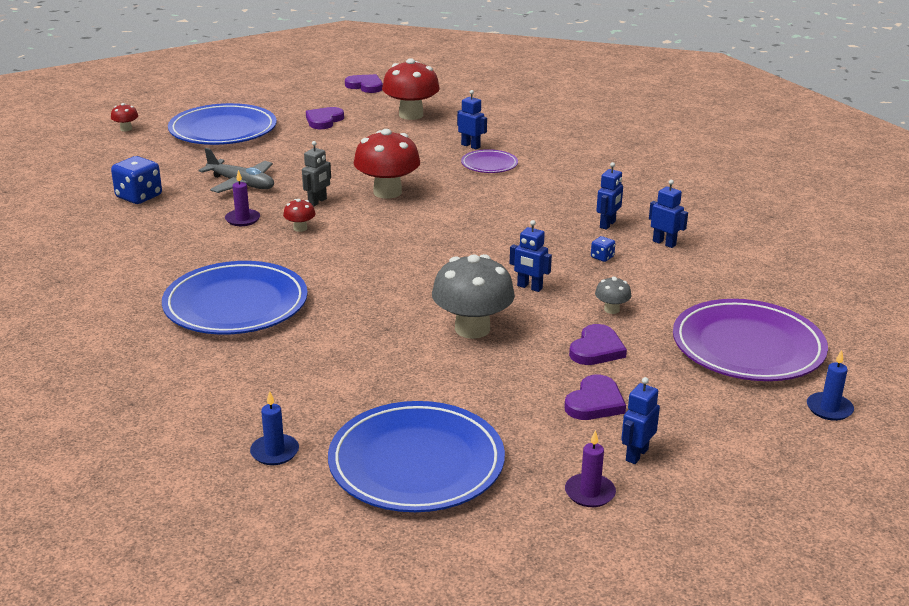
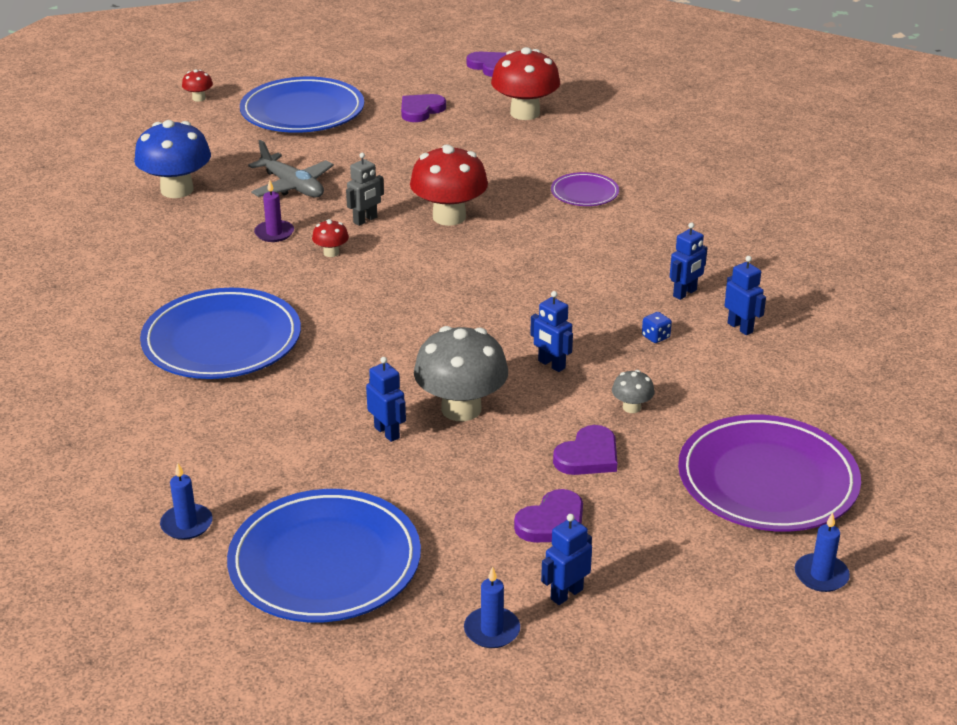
camera: 15 degrees right, 5 degrees up
blue dice [111,156,162,204] -> blue mushroom [134,120,211,198]
blue robot [457,90,487,149] -> blue robot moved to [366,357,406,442]
purple candle [565,430,616,507] -> blue candle [464,566,520,648]

